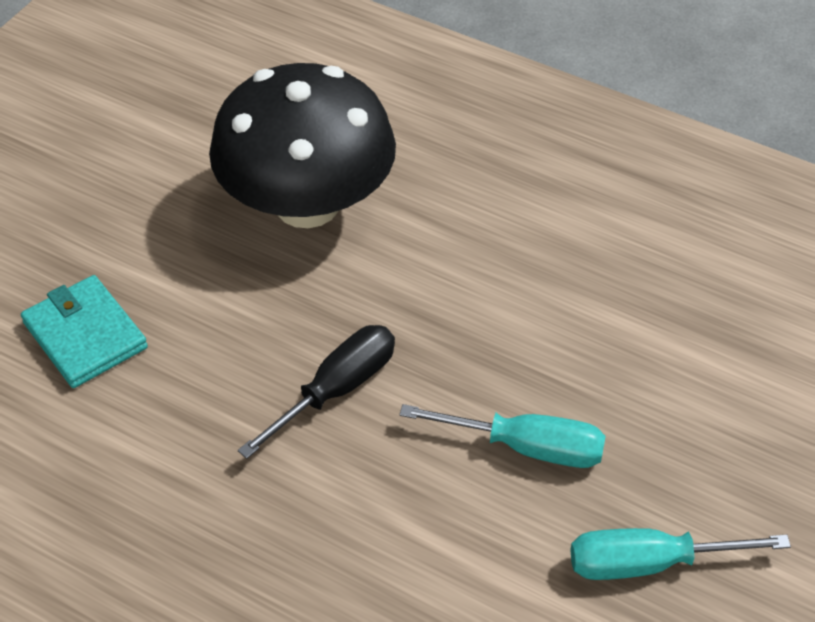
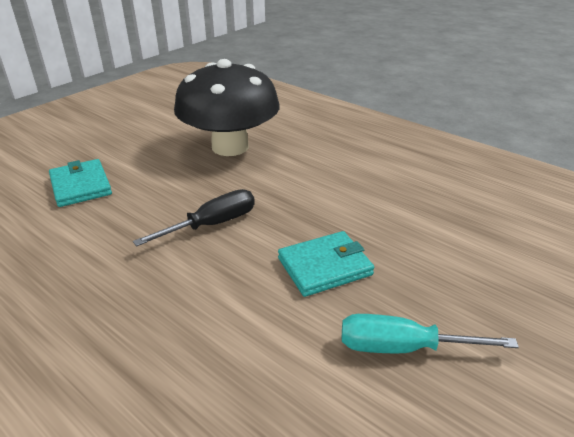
camera: 10 degrees right, 15 degrees down
turquoise screwdriver [399,404,606,468] -> turquoise wallet [278,231,374,297]

